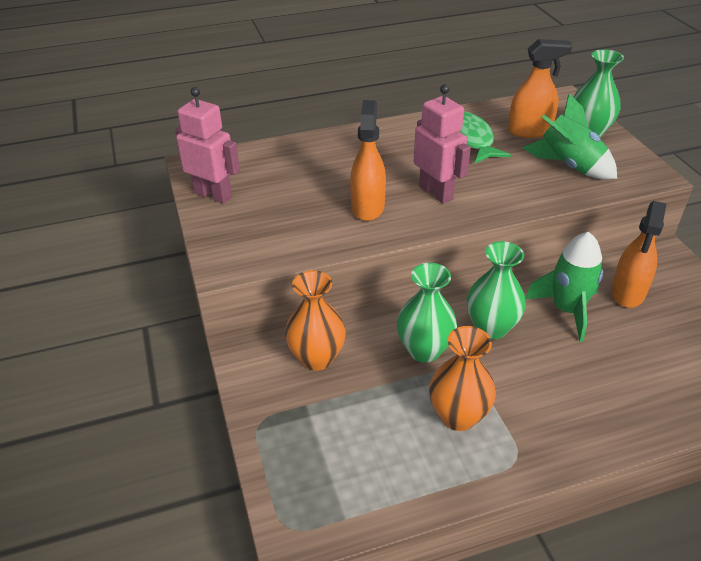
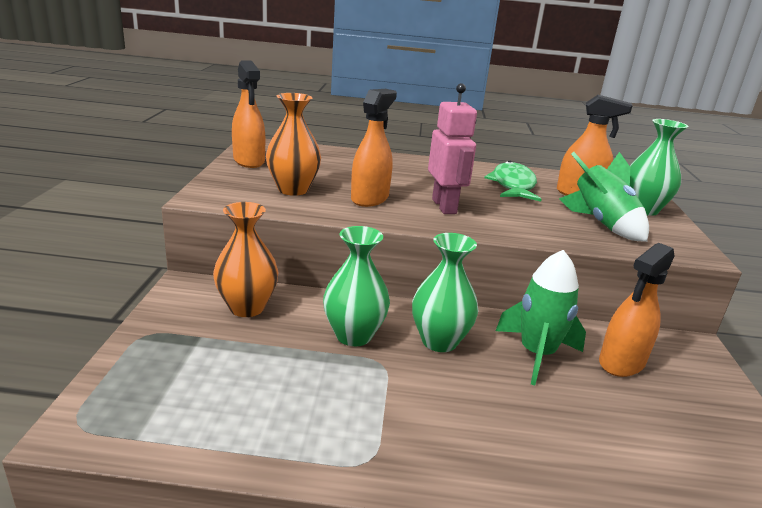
camera: 20 degrees right, 15 degrees down
pink robot [175,87,240,204] -> orange spray bottle [232,61,265,168]
orange vase [429,326,496,431] -> orange vase moved to [266,93,321,196]

